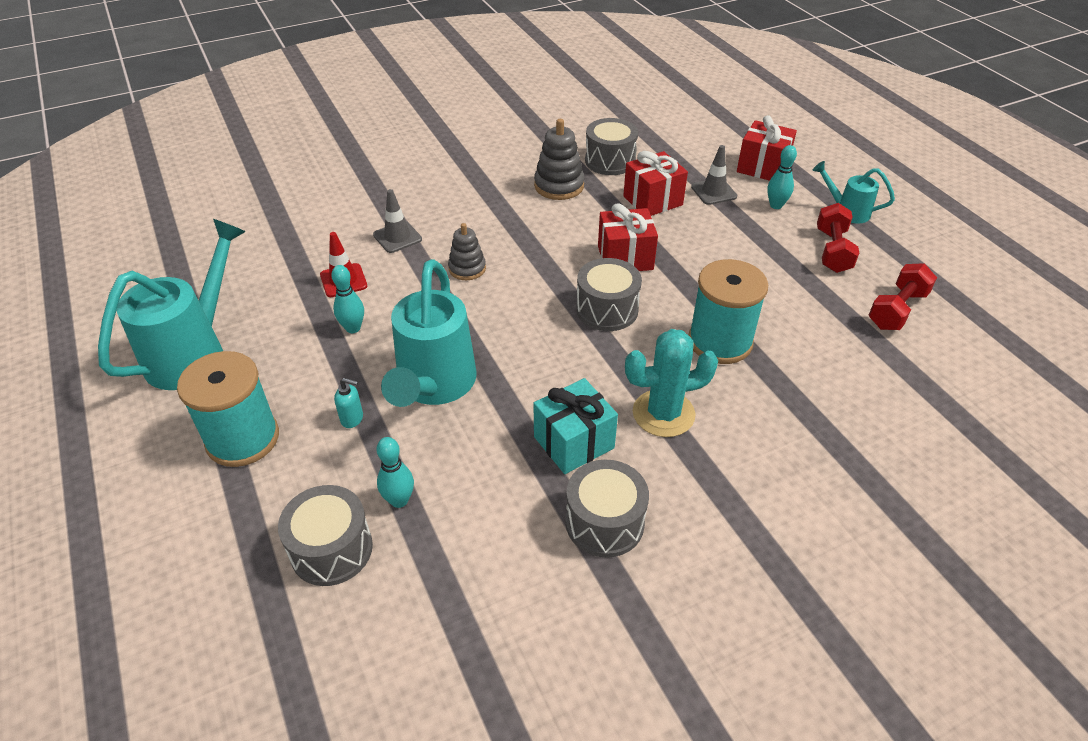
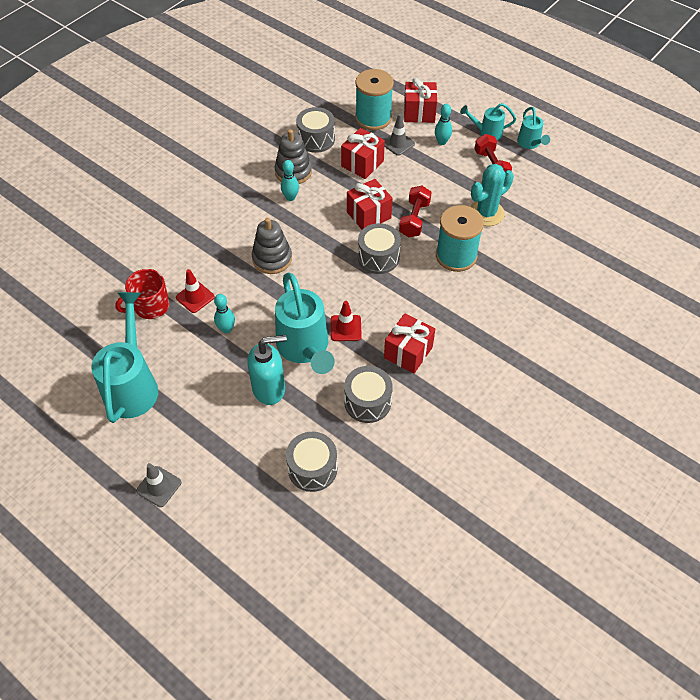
camera: 25 degrees left, 10 degrees up
turquoise spool [177,351,279,467] -> turquoise spool moved to [355,69,394,130]
turquoise soap dispenser [334,378,363,428] -> turquoise soap dispenser [247,335,287,405], size x2.25
grey traffic cone [373,189,422,253] -> grey traffic cone moved to [136,463,181,507]
turquoise bowling pin [377,437,414,508] -> turquoise bowling pin moved to [281,160,299,201]
grey stacking toy [448,223,486,280] -> grey stacking toy [252,218,292,274], size x1.50
turquoise gift [533,378,618,474] -> red gift [384,313,435,374]
grey drum [566,460,649,558] -> grey drum moved to [344,366,393,423]
turquoise cactus [625,329,718,437] -> turquoise cactus moved to [470,164,514,226]
red dumbbell [869,263,937,330] -> red dumbbell moved to [399,185,431,237]
none -> red mug [115,269,169,319]
none -> red traffic cone [331,301,362,341]
none -> turquoise watering can [517,107,550,149]

